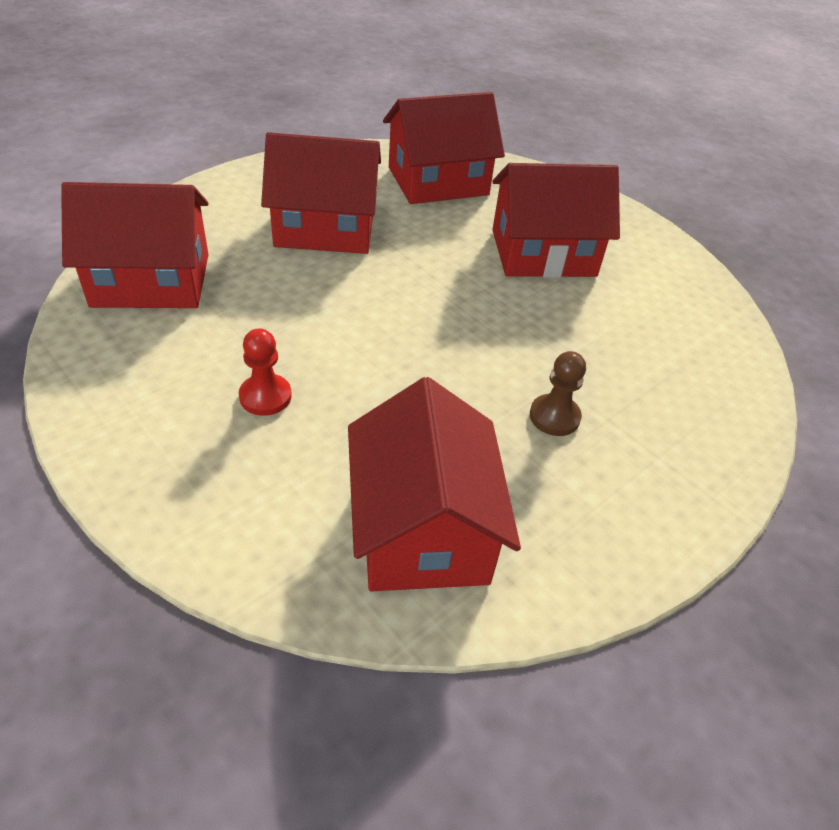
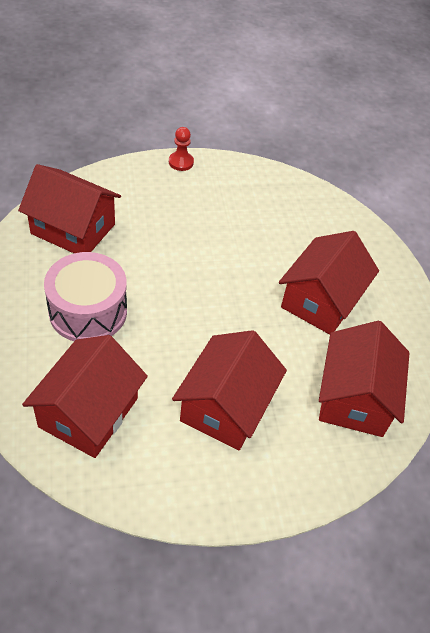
camera: 120 degrees right, 5 degrees up
red house [61,182,208,308] -> red house moved to [22,335,148,458]
red pawn [239,328,292,416] -> red pawn moved to [169,127,194,171]
brown pawn [530,351,586,436] -> pink drum [44,252,127,341]

